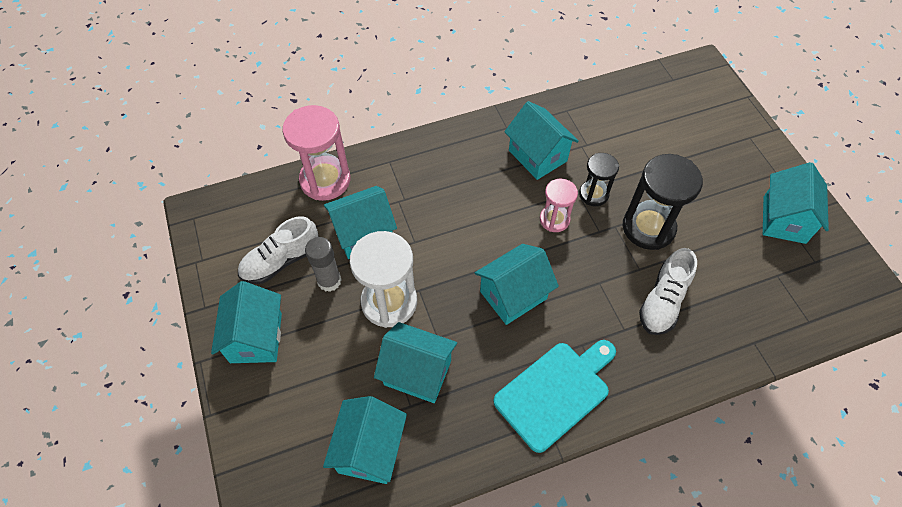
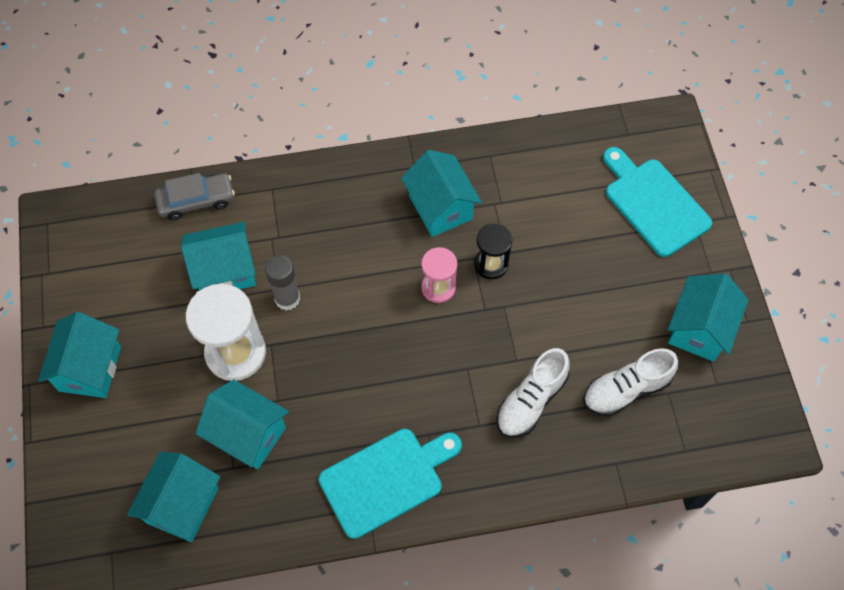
camera: 10 degrees right, 5 degrees up
white shoe [238,216,319,284] -> white shoe moved to [583,348,678,416]
pink hourglass [282,105,350,201] -> grey car [154,173,235,220]
grey glue stick [305,237,341,292] -> grey glue stick moved to [265,255,300,311]
turquoise house [475,244,559,325] -> none
black hourglass [623,154,703,250] -> none
none -> turquoise cutting board [603,147,712,257]

